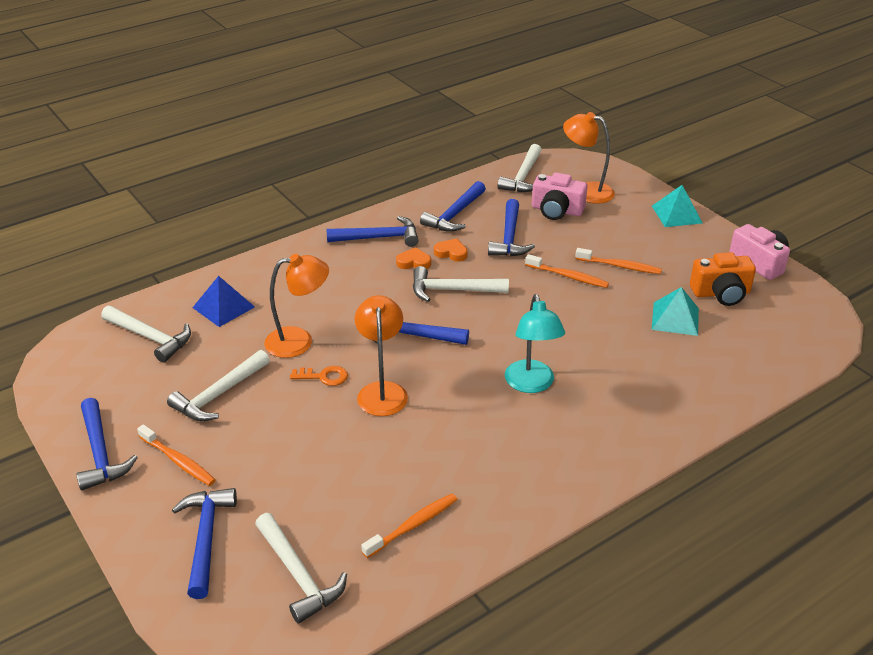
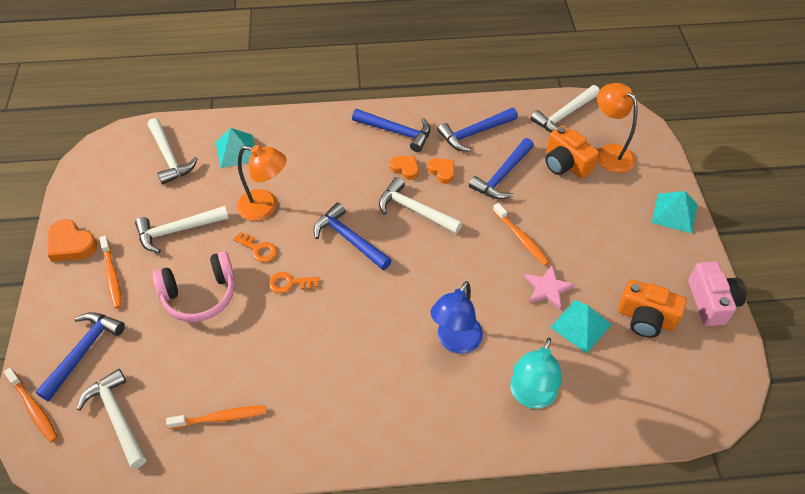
camera: 30 degrees right, 15 degrees up
blue hammer [76,398,138,491] -> orange heart [48,219,97,262]
blue pyramid [192,276,255,327] -> turquoise pyramid [216,128,255,168]
white hammer [255,513,347,624] -> white hammer turned 150 degrees clockwise [77,369,147,469]
orange lamp [355,295,408,416] -> orange key [269,272,319,293]
turquoise lamp [505,294,565,393] -> turquoise lamp moved to [510,338,562,409]
pink camera [532,172,588,220] -> orange camera [545,125,599,179]
orange toothbrush [575,248,662,274] -> orange toothbrush moved to [4,368,58,443]
none -> pink headphones [152,251,235,322]
none -> blue lamp [431,281,483,354]
none -> pink star [524,265,575,310]

